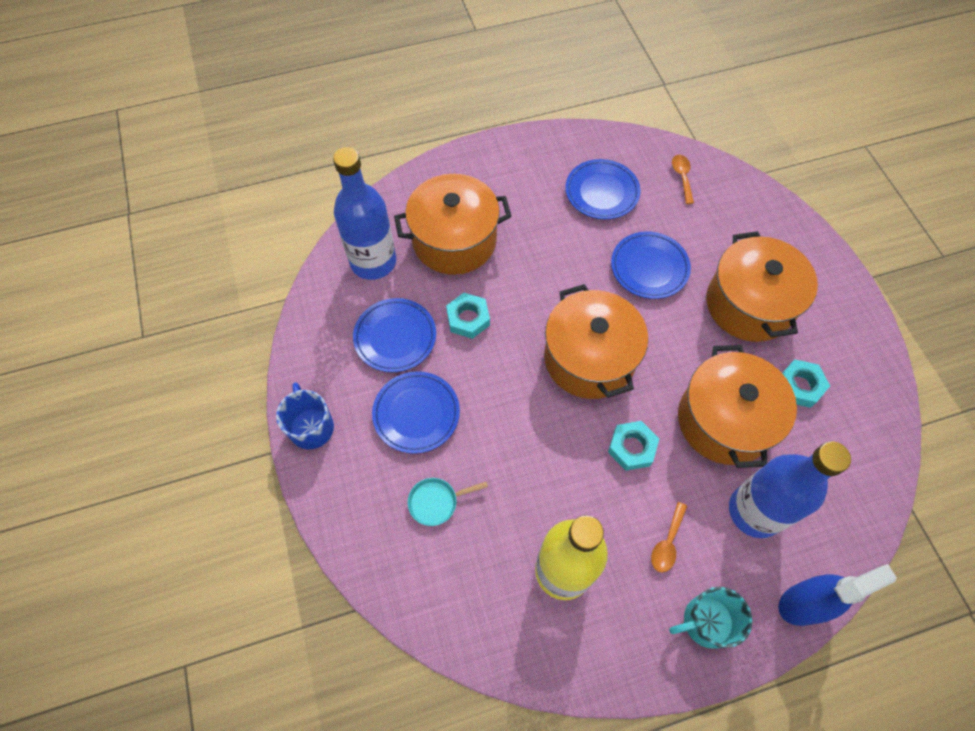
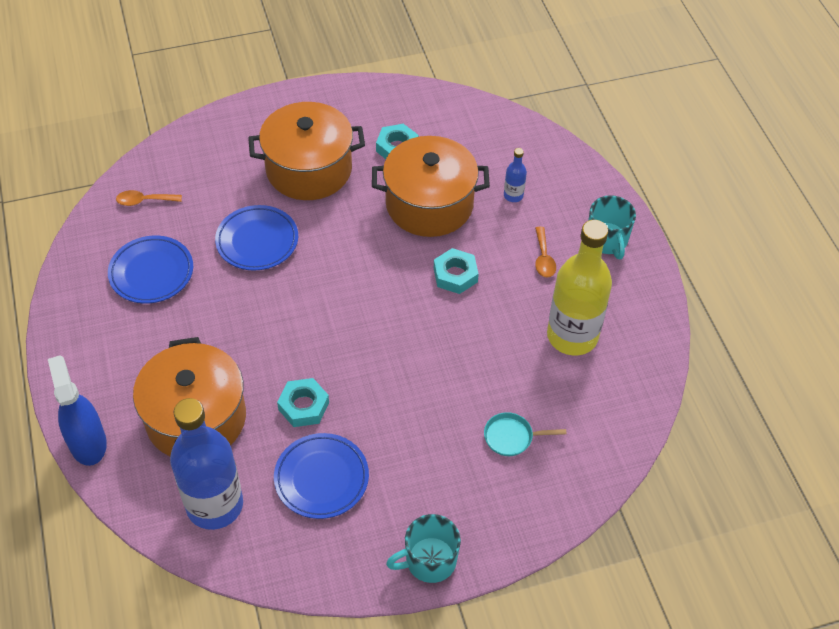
camera: 90 degrees left, 10 degrees down
blue mug [276,382,334,449] -> turquoise mug [386,514,461,583]
blue plate [372,371,460,454] -> none
turquoise pan [408,478,488,526] -> turquoise pan turned 105 degrees clockwise [484,412,566,456]
orange pot [544,284,648,399] -> none
orange spoon [651,502,687,573] -> orange spoon turned 60 degrees clockwise [535,227,556,278]
blue bottle [729,441,851,538] -> blue bottle [504,148,527,202], size x0.42
blue spray bottle [778,564,897,626] -> blue spray bottle moved to [48,355,107,466]

